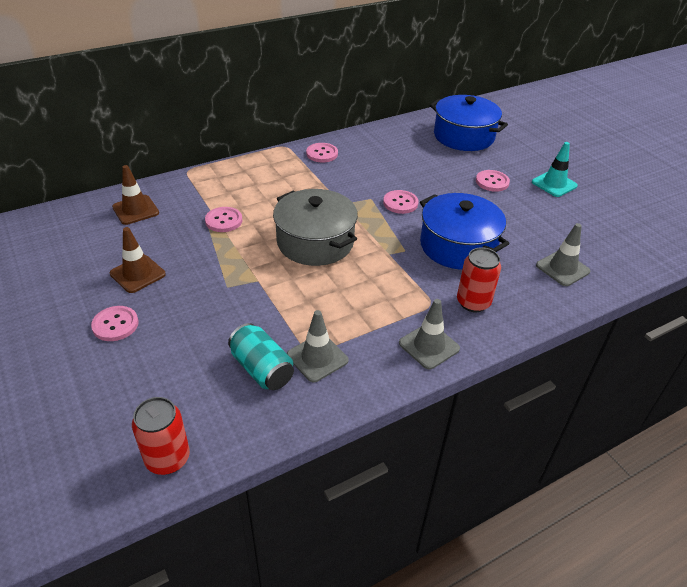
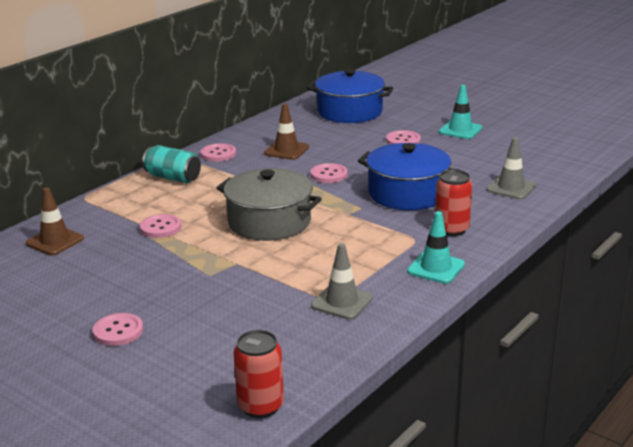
camera: 20 degrees left, 15 degrees down
brown traffic cone [110,227,166,293] -> brown traffic cone moved to [264,104,309,160]
turquoise can [228,323,294,390] -> turquoise can moved to [142,145,201,183]
grey traffic cone [399,299,460,370] -> turquoise traffic cone [407,211,465,284]

